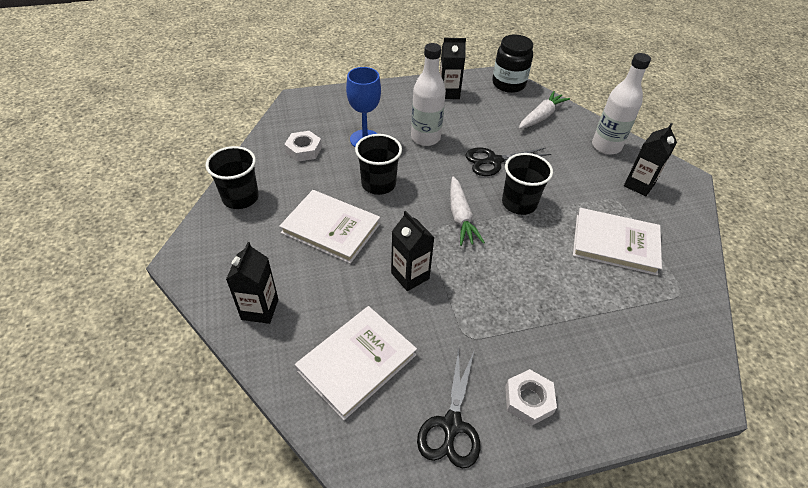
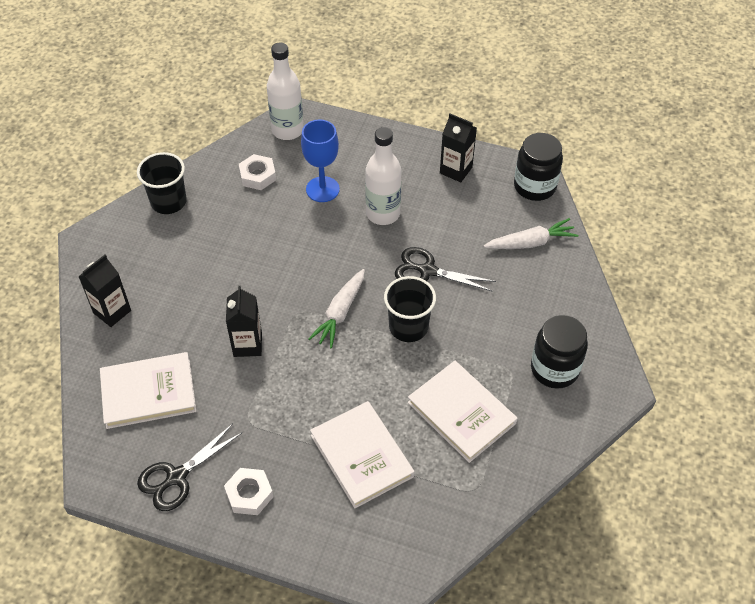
camera: 35 degrees right, 5 degrees up
white book [279,190,380,264] -> white book moved to [310,401,415,508]
black cup [355,134,402,195] -> none
white bottle [592,53,651,155] -> white bottle moved to [267,43,304,140]
black carton [624,123,677,196] -> black jar [531,315,588,389]

